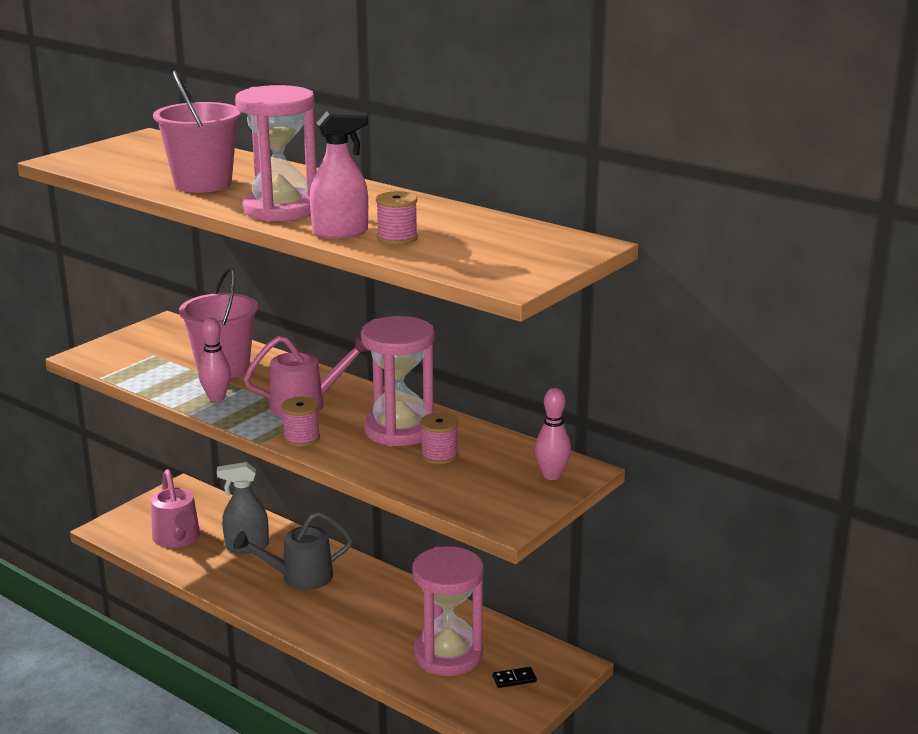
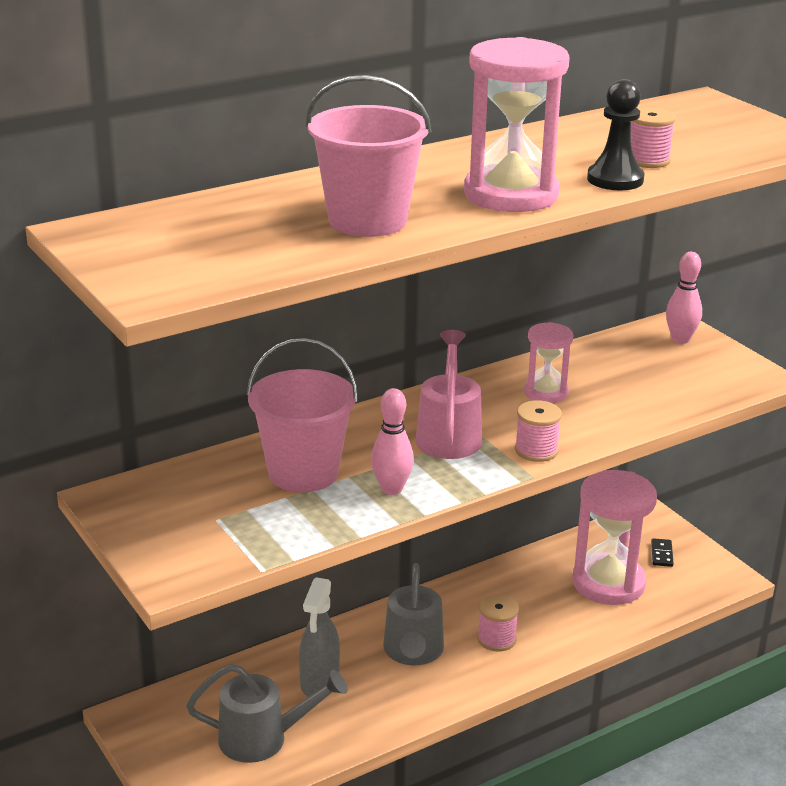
camera: 70 degrees left, 5 degrees up
pink watering can [151,469,200,548] -> grey watering can [186,664,348,763]
pink spray bottle [310,111,368,239] -> black pawn [587,79,645,190]
pink hourglass [361,316,435,447] -> pink hourglass [524,322,574,403], size x0.55
pink spool [420,413,458,465] -> pink spool moved to [477,595,519,651]

